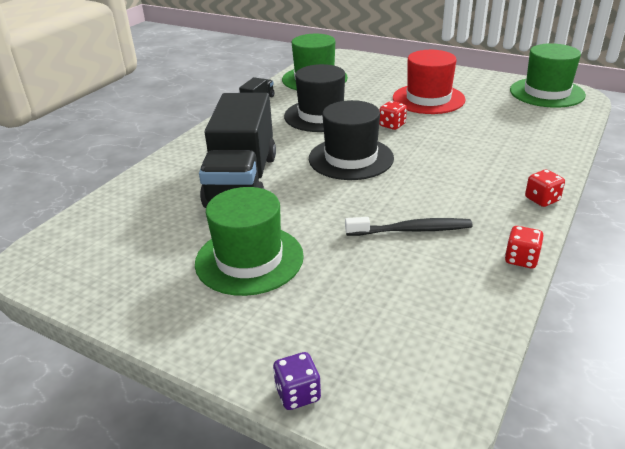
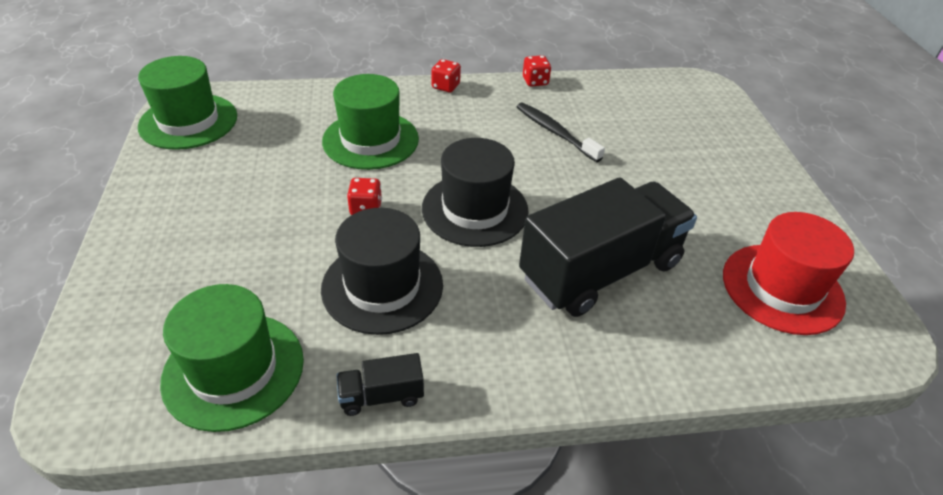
camera: 130 degrees left, 10 degrees up
green hat [195,187,304,296] -> green hat moved to [322,74,419,170]
purple dice [273,352,321,410] -> none
red hat [393,50,466,114] -> red hat moved to [723,212,854,335]

